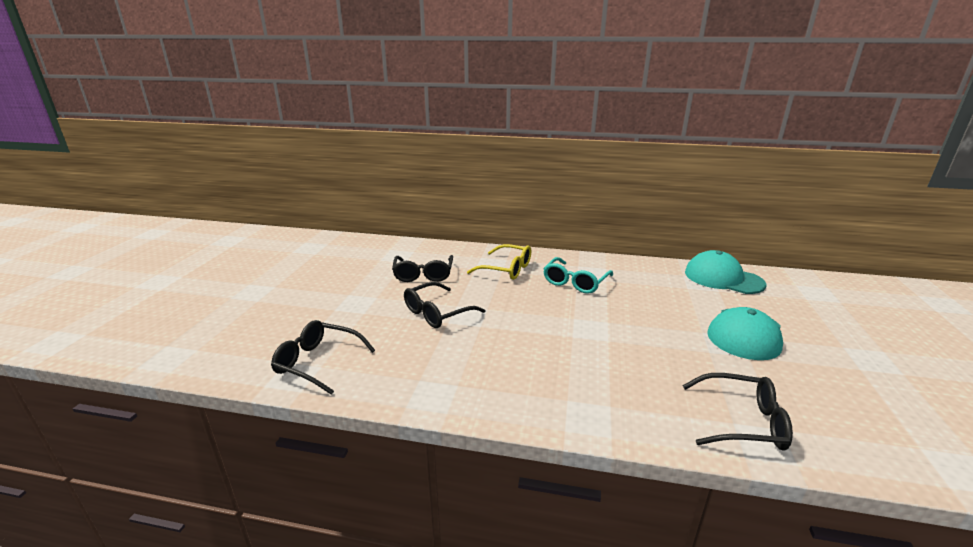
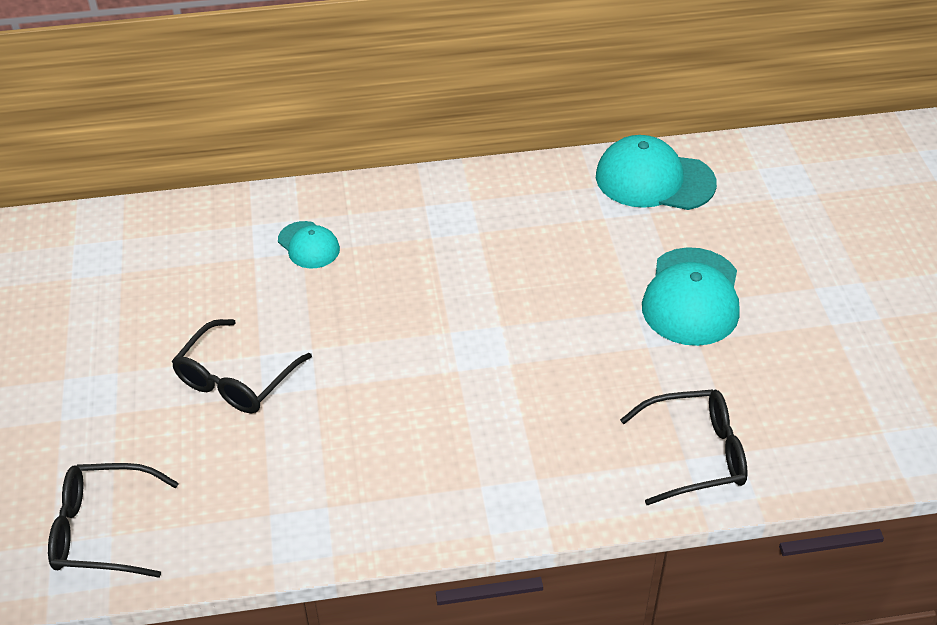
camera: 20 degrees left, 20 degrees up
black glasses [392,255,453,282] -> none
yellow glasses [467,244,531,280] -> turquoise cap [278,221,340,268]
turquoise glasses [543,257,613,294] -> none

